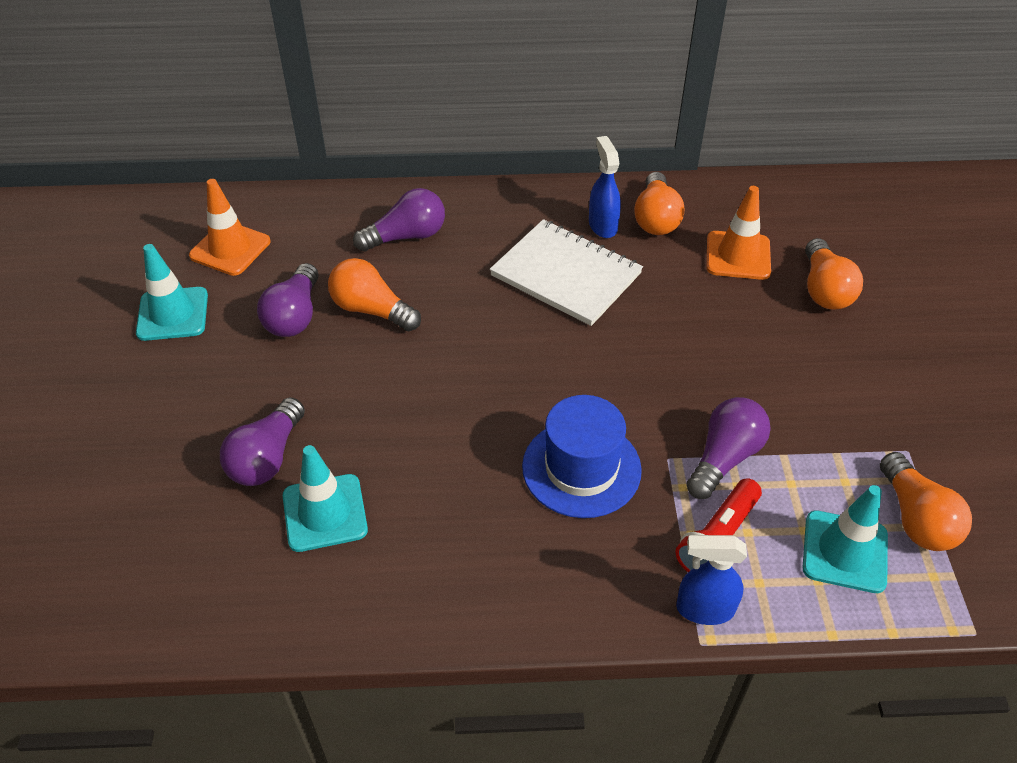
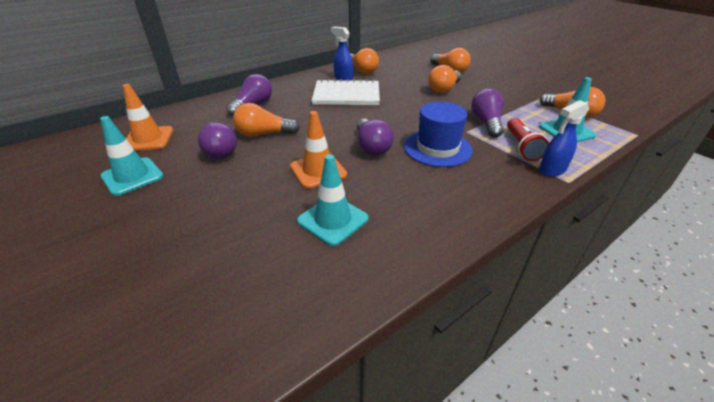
camera: 35 degrees left, 10 degrees down
purple light bulb [220,397,305,486] -> purple light bulb moved to [357,118,394,156]
orange traffic cone [707,186,771,280] -> orange traffic cone moved to [290,111,347,189]
none -> orange light bulb [428,65,461,93]

